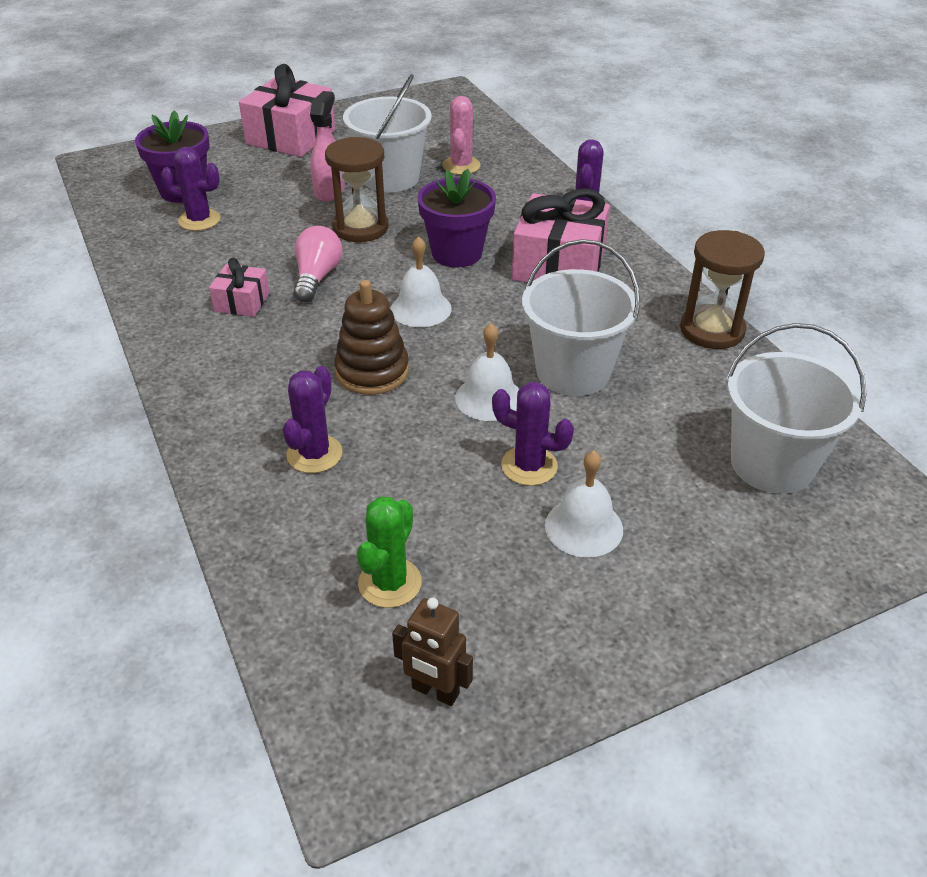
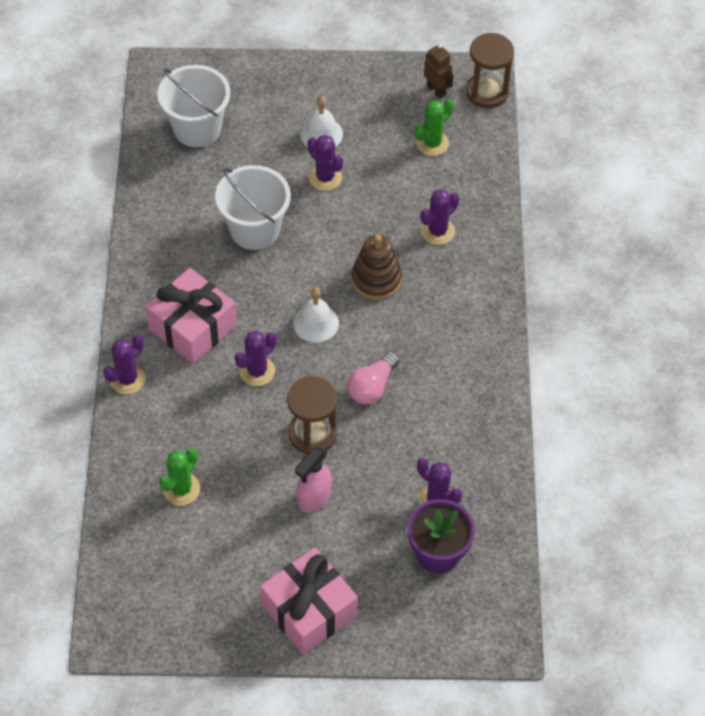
camera: 155 degrees left, 15 degrees up
pink gift [209,258,270,317] -> none
white bucket [343,74,432,192] -> none
purple flower pot [417,169,496,268] -> purple cactus [235,331,277,386]
pink cactus [442,96,481,175] -> green cactus [159,448,200,505]
white bell [455,323,519,421] -> none
brown hourglass [680,230,765,349] -> brown hourglass moved to [466,33,514,108]

